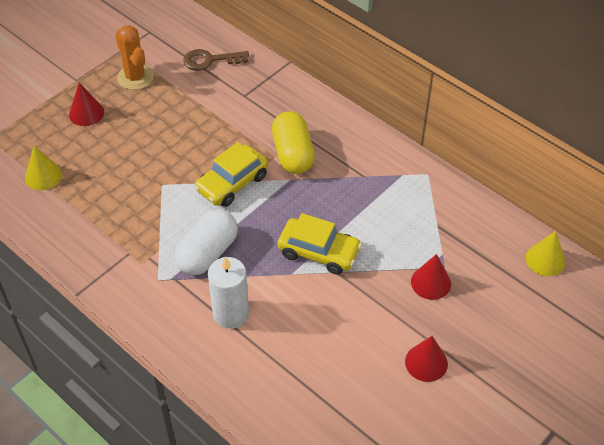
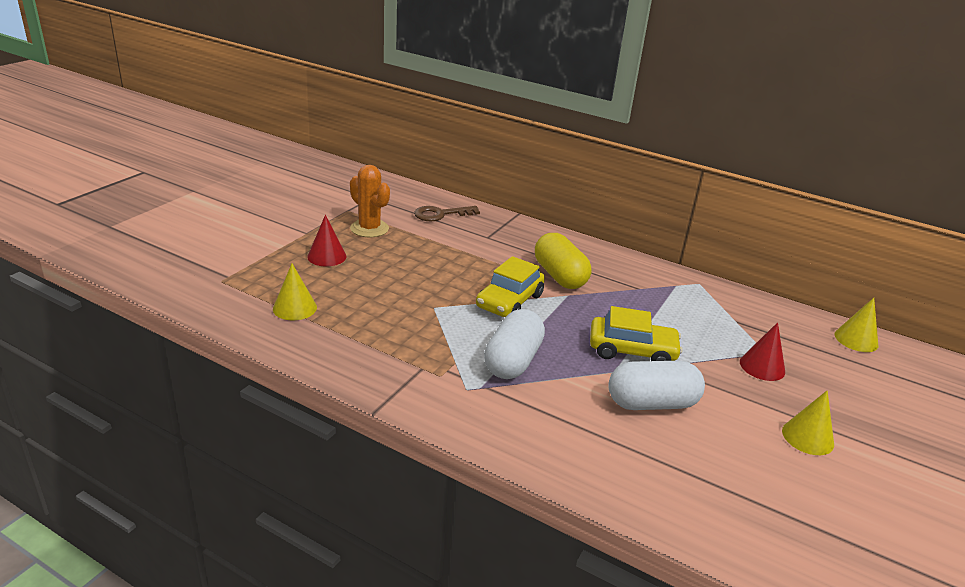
camera: 15 degrees left, 20 degrees down
white candle [208,256,249,329] -> none
red cone [405,336,448,382] -> yellow cone [782,390,834,455]
none -> white capsule [608,361,705,410]

